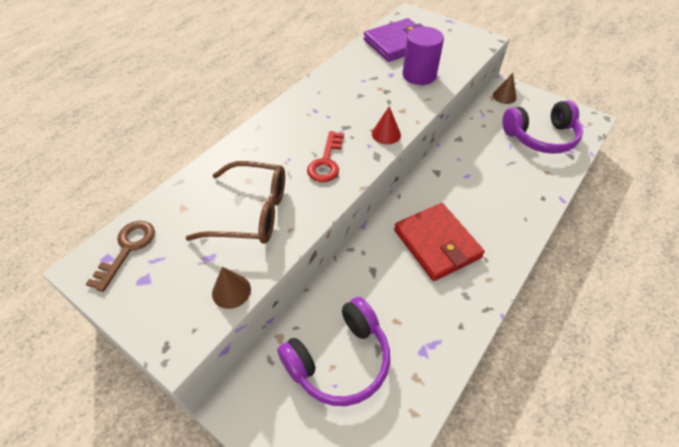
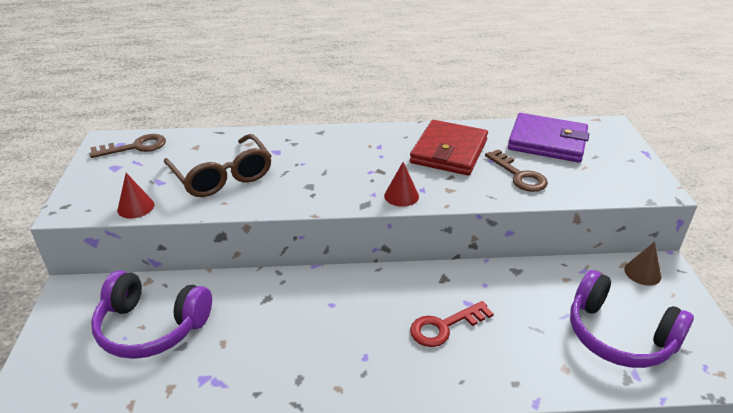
camera: 50 degrees right, 15 degrees down
brown cone [212,267,251,309] -> red cone [117,173,155,219]
red key [307,131,344,182] -> red key moved to [410,301,494,347]
red wallet [394,203,485,281] -> red wallet moved to [410,120,488,175]
purple cylinder [402,27,444,85] -> brown key [485,149,548,192]

